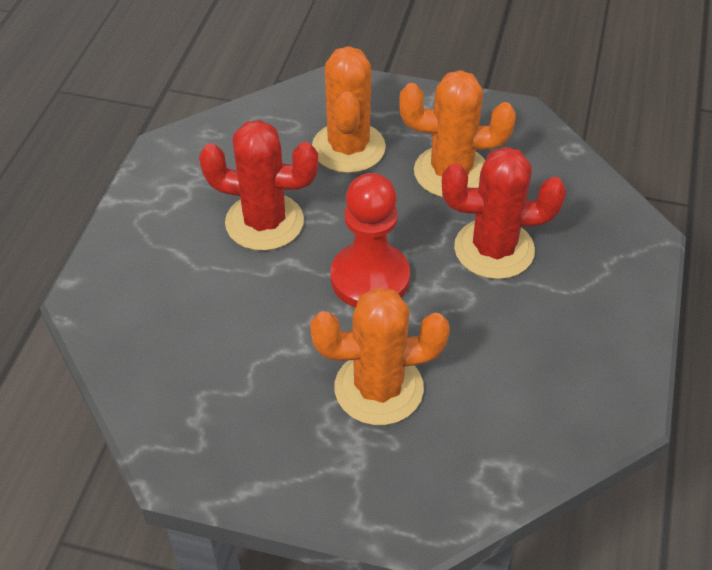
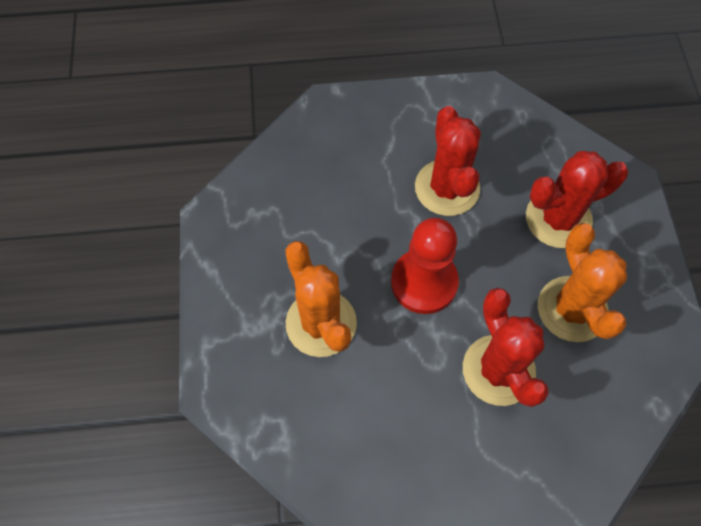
camera: 70 degrees right, 15 degrees up
orange cactus [312,46,386,173] -> red cactus [526,151,628,248]

